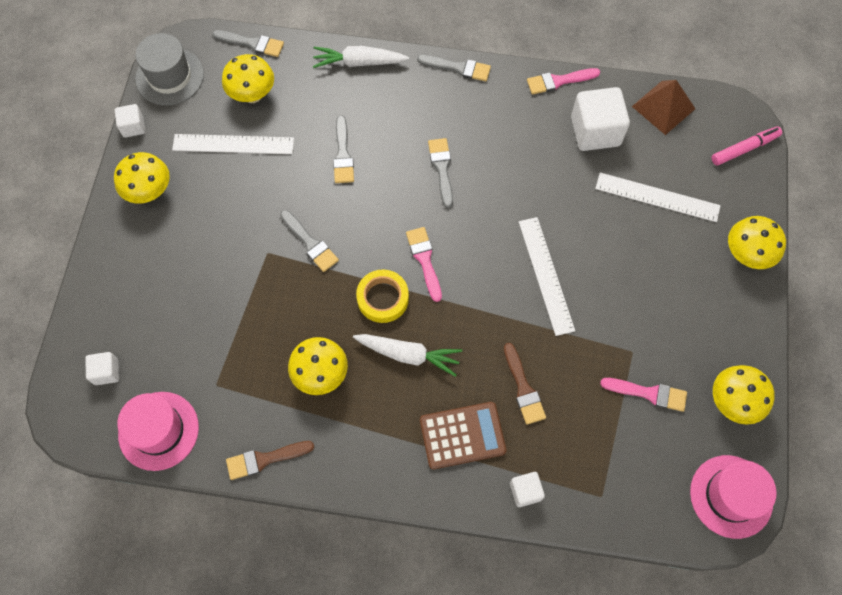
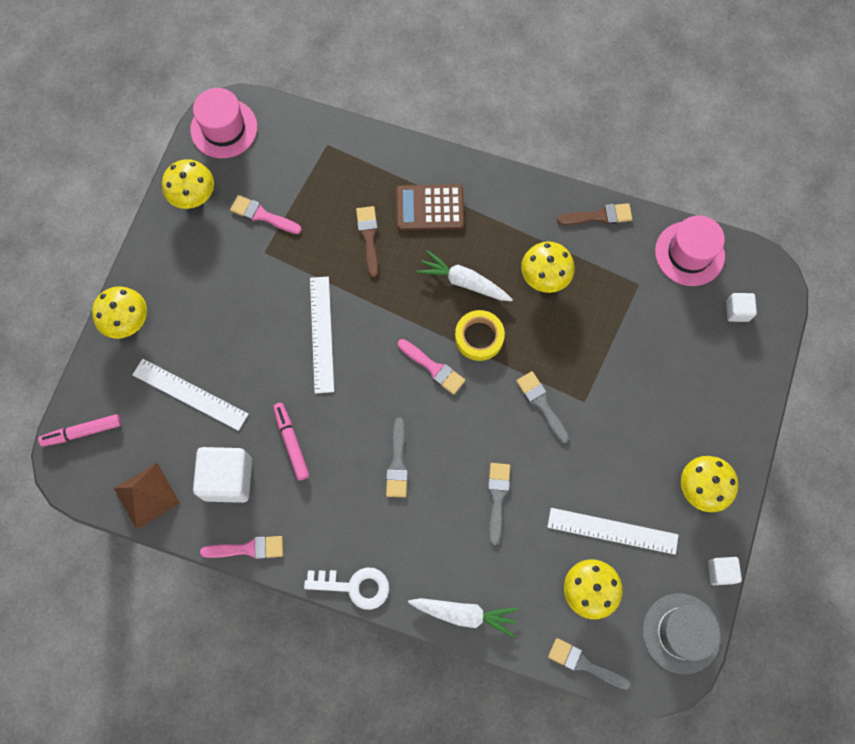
camera: 170 degrees left, 5 degrees up
pink brush [406,227,442,302] -> pink brush turned 45 degrees counterclockwise [398,339,465,395]
grey brush [417,55,491,81] -> white key [304,567,389,610]
white cube [510,472,545,507] -> none
none -> pink marker [273,403,309,480]

